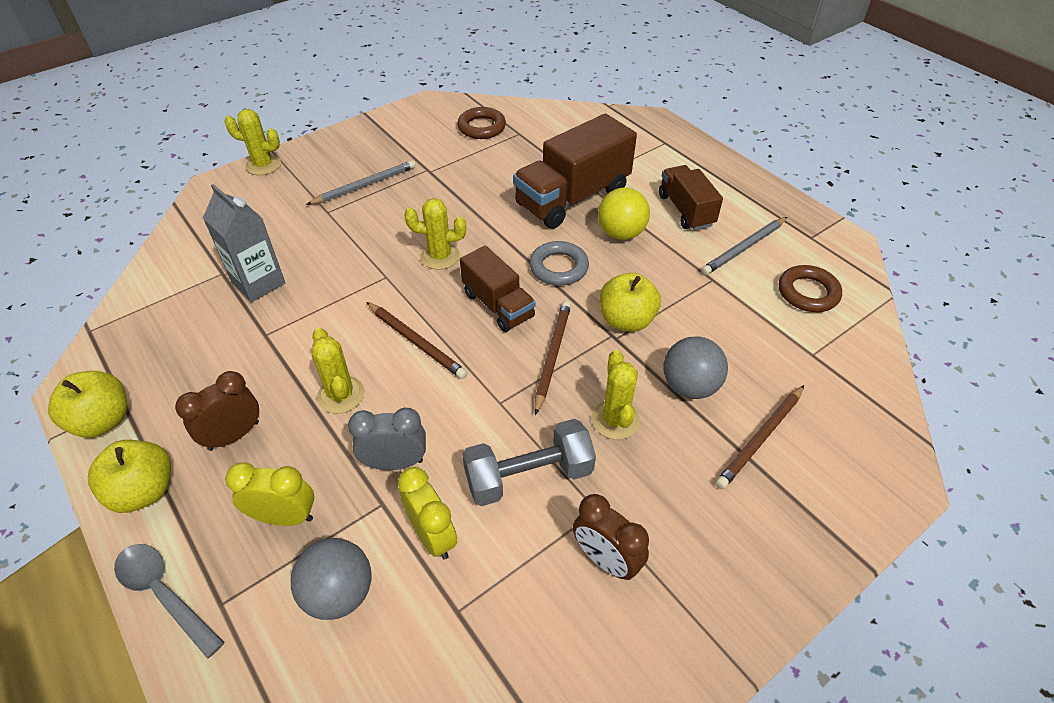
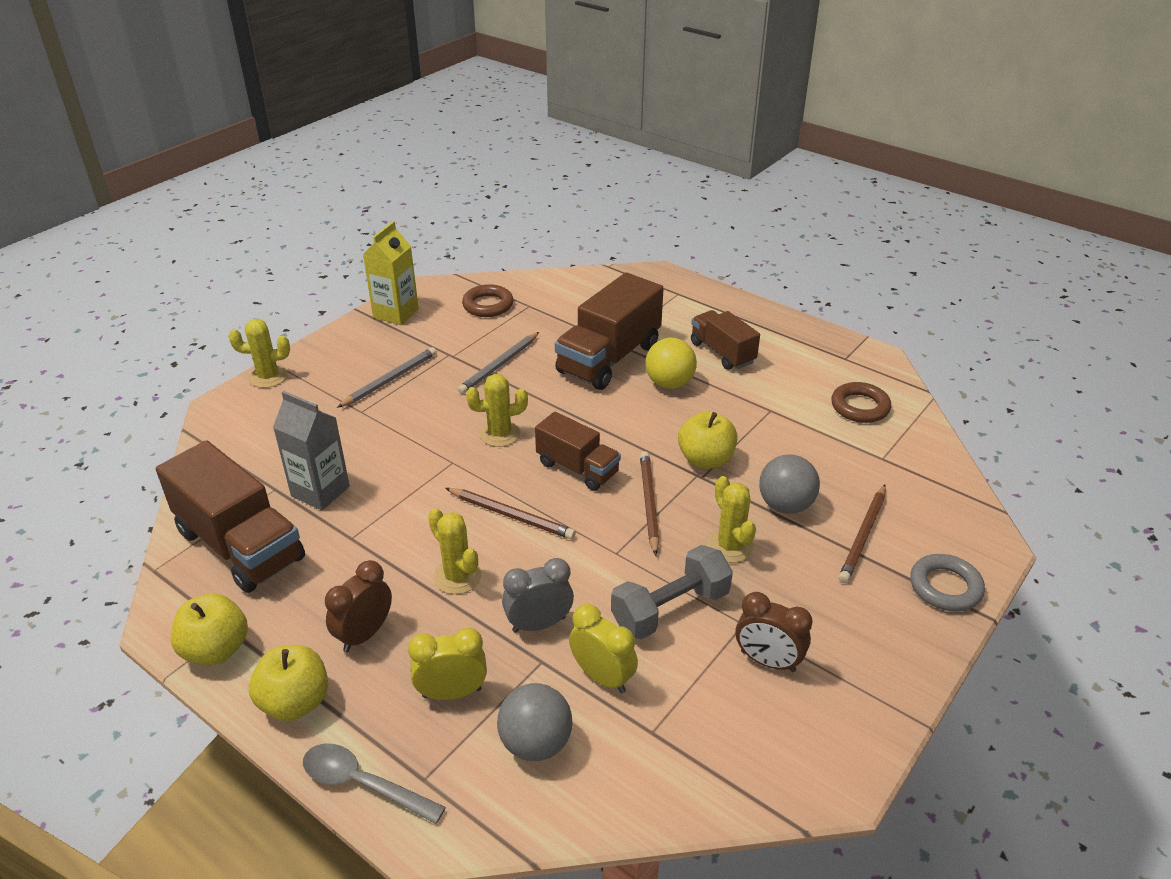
camera: 15 degrees left, 10 degrees down
grey ring [529,241,589,286] -> grey ring moved to [910,554,985,612]
grey pencil [701,217,787,275] -> grey pencil moved to [458,332,539,394]
none -> brown truck [156,440,305,593]
none -> yellow carton [363,221,419,325]

